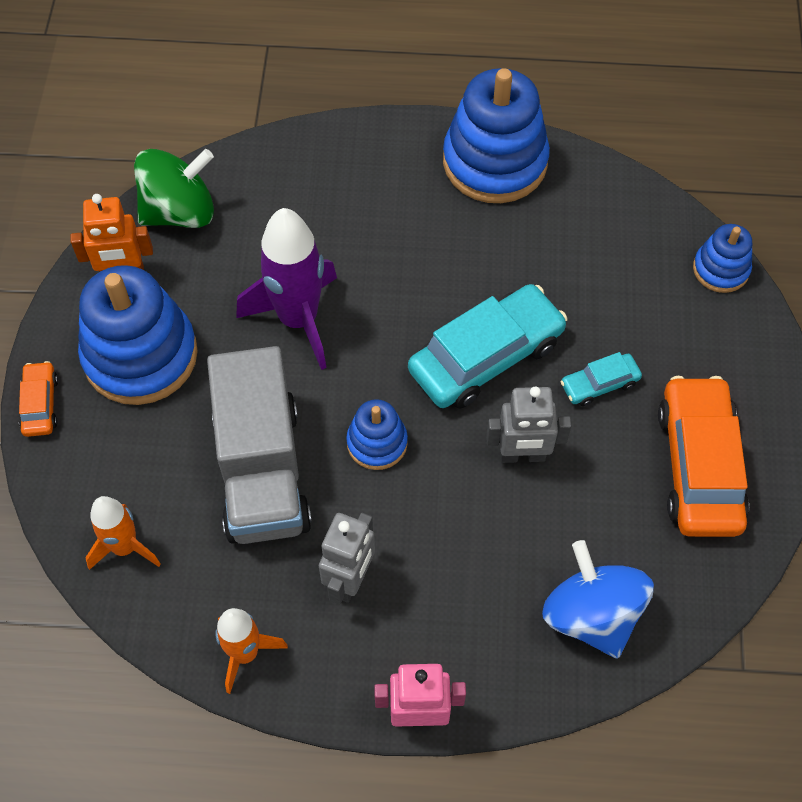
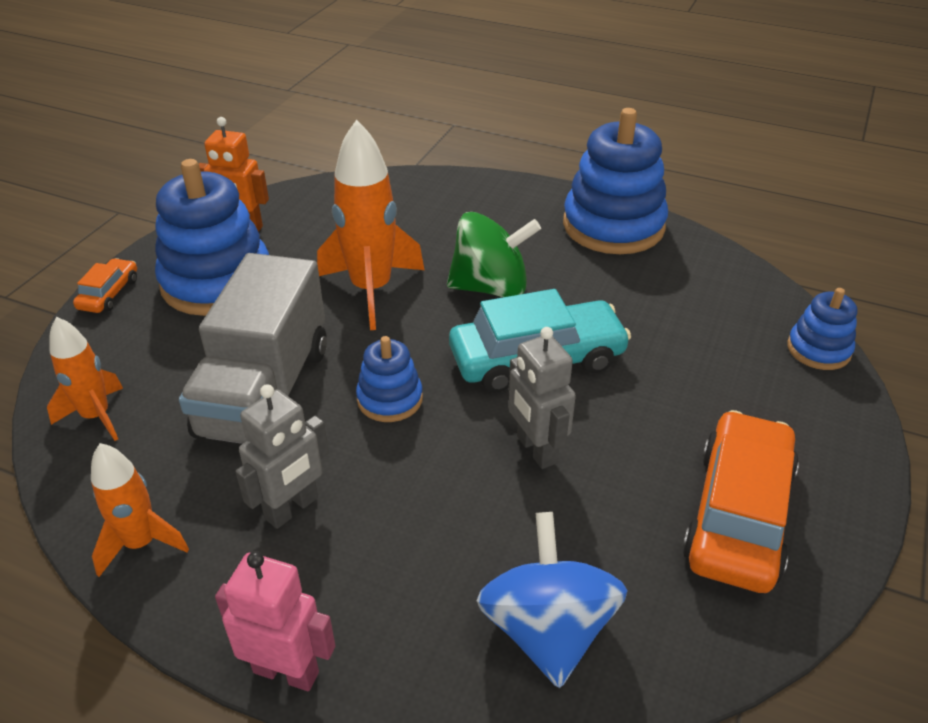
camera: 20 degrees right, 20 degrees down
green spinning top [134,149,214,228] -> green spinning top moved to [447,212,541,297]
purple rocket [236,208,337,370] -> orange rocket [317,120,424,330]
grey robot [486,387,571,463] -> grey robot turned 45 degrees clockwise [509,327,576,469]
turquoise car [561,352,642,406] -> none

